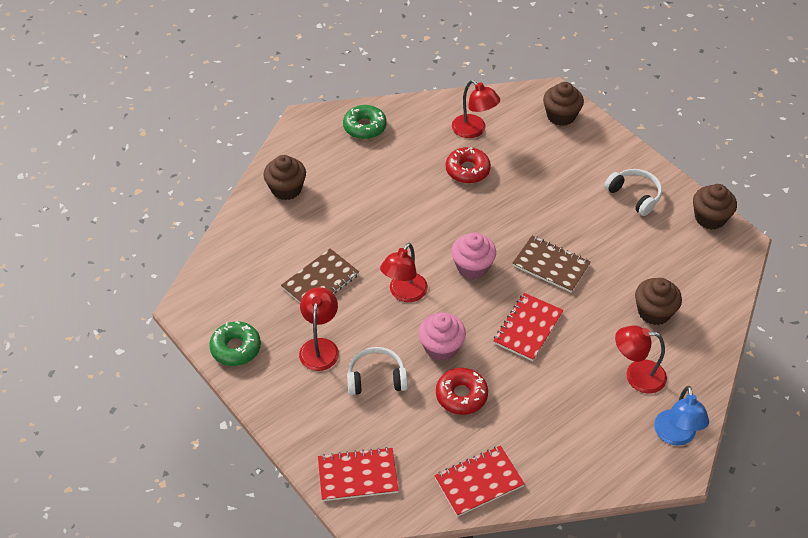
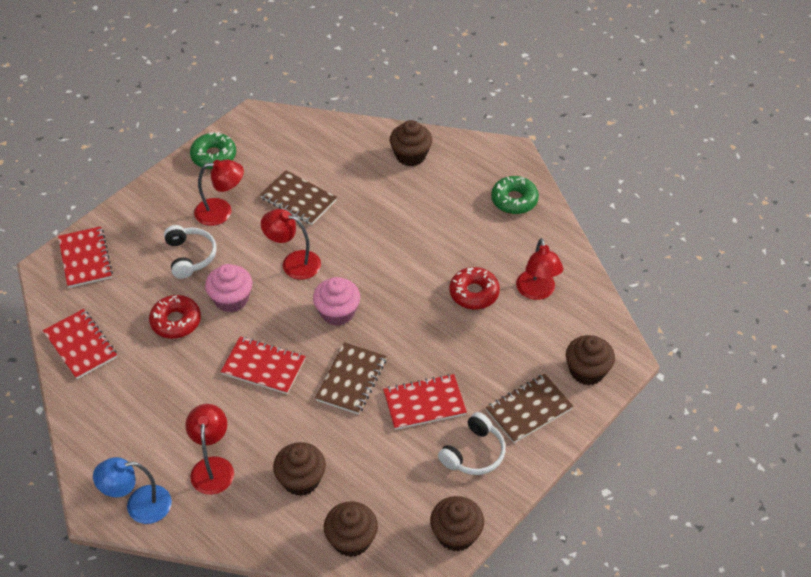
camera: 80 degrees right, 0 degrees up
red lamp [452,80,500,138] -> red lamp turned 45 degrees counterclockwise [516,238,564,300]
none -> brown cupcake [324,501,378,557]
none -> red notebook [383,374,467,430]
none -> brown notebook [486,374,574,443]

